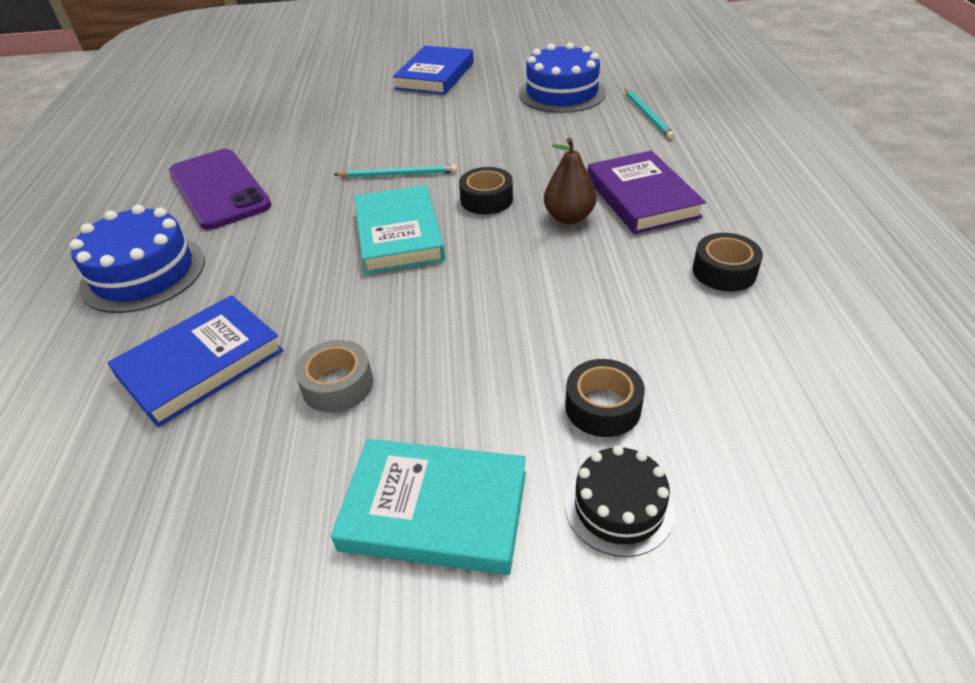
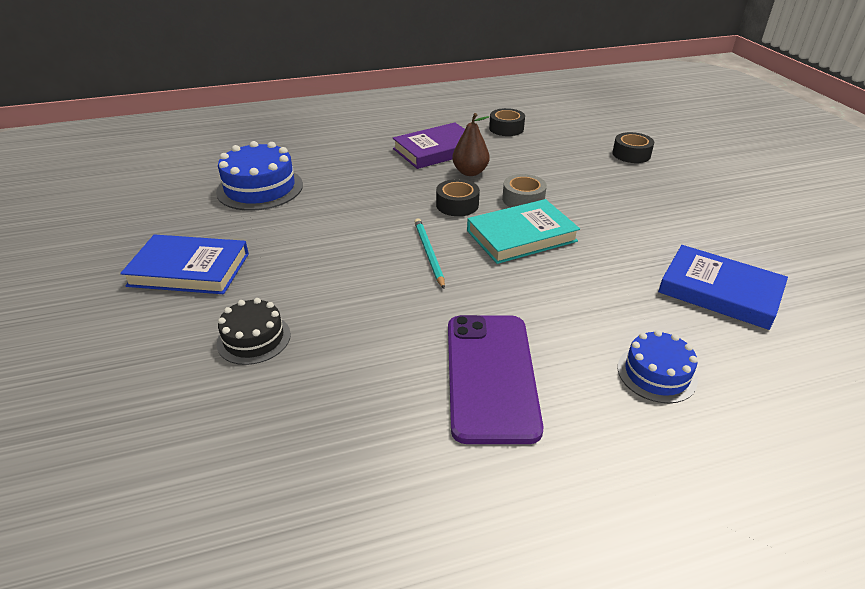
camera: 105 degrees left, 5 degrees down
blue cake [70,205,205,313] -> blue cake [618,330,698,403], size x0.61
purple phone [169,149,271,230] -> purple phone turned 45 degrees counterclockwise [448,315,544,444]
grey tape [295,340,373,413] -> grey tape moved to [502,174,547,207]
turquoise book [331,439,526,575] -> none
black cake [565,445,675,557] -> black cake moved to [217,298,291,365]
turquoise pencil [625,89,675,139] -> none

